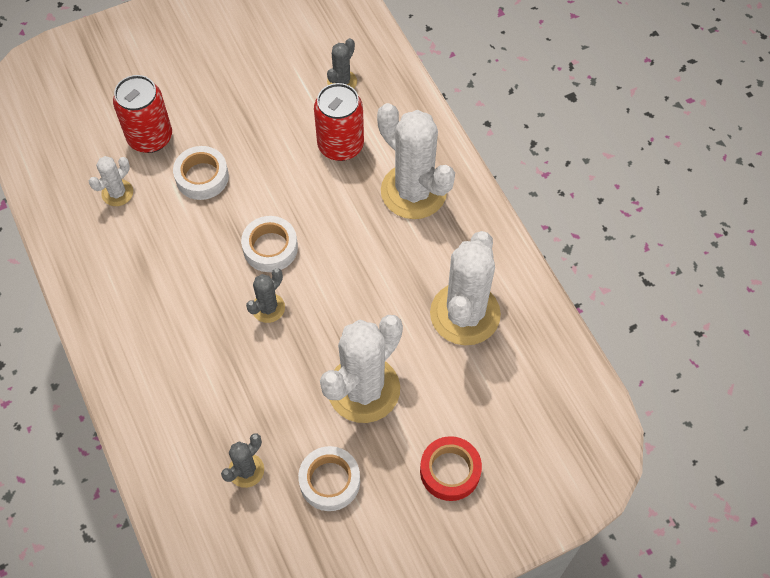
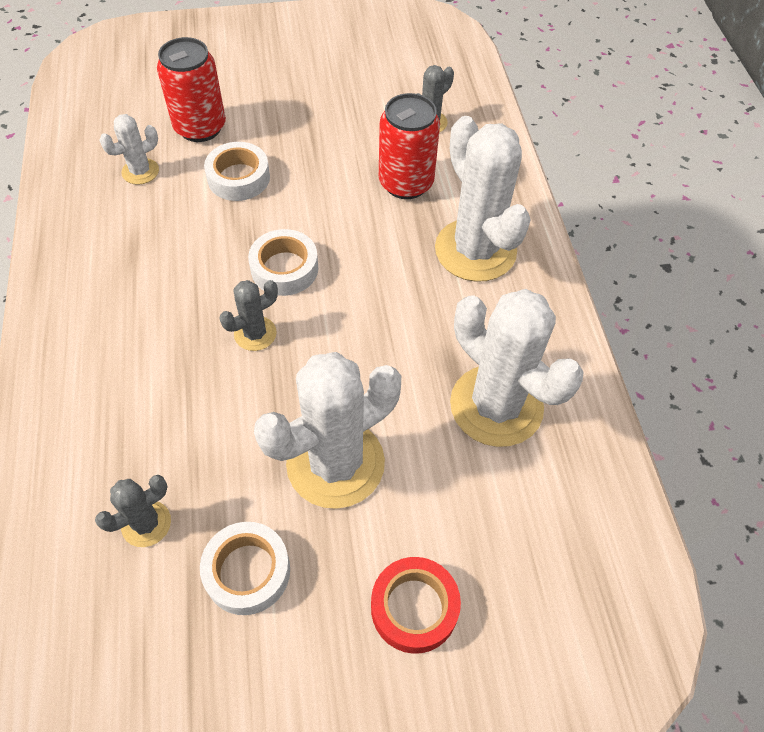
camera: 15 degrees right, 5 degrees down
white cactus [430,231,501,345] -> white cactus turned 75 degrees counterclockwise [450,289,583,447]

